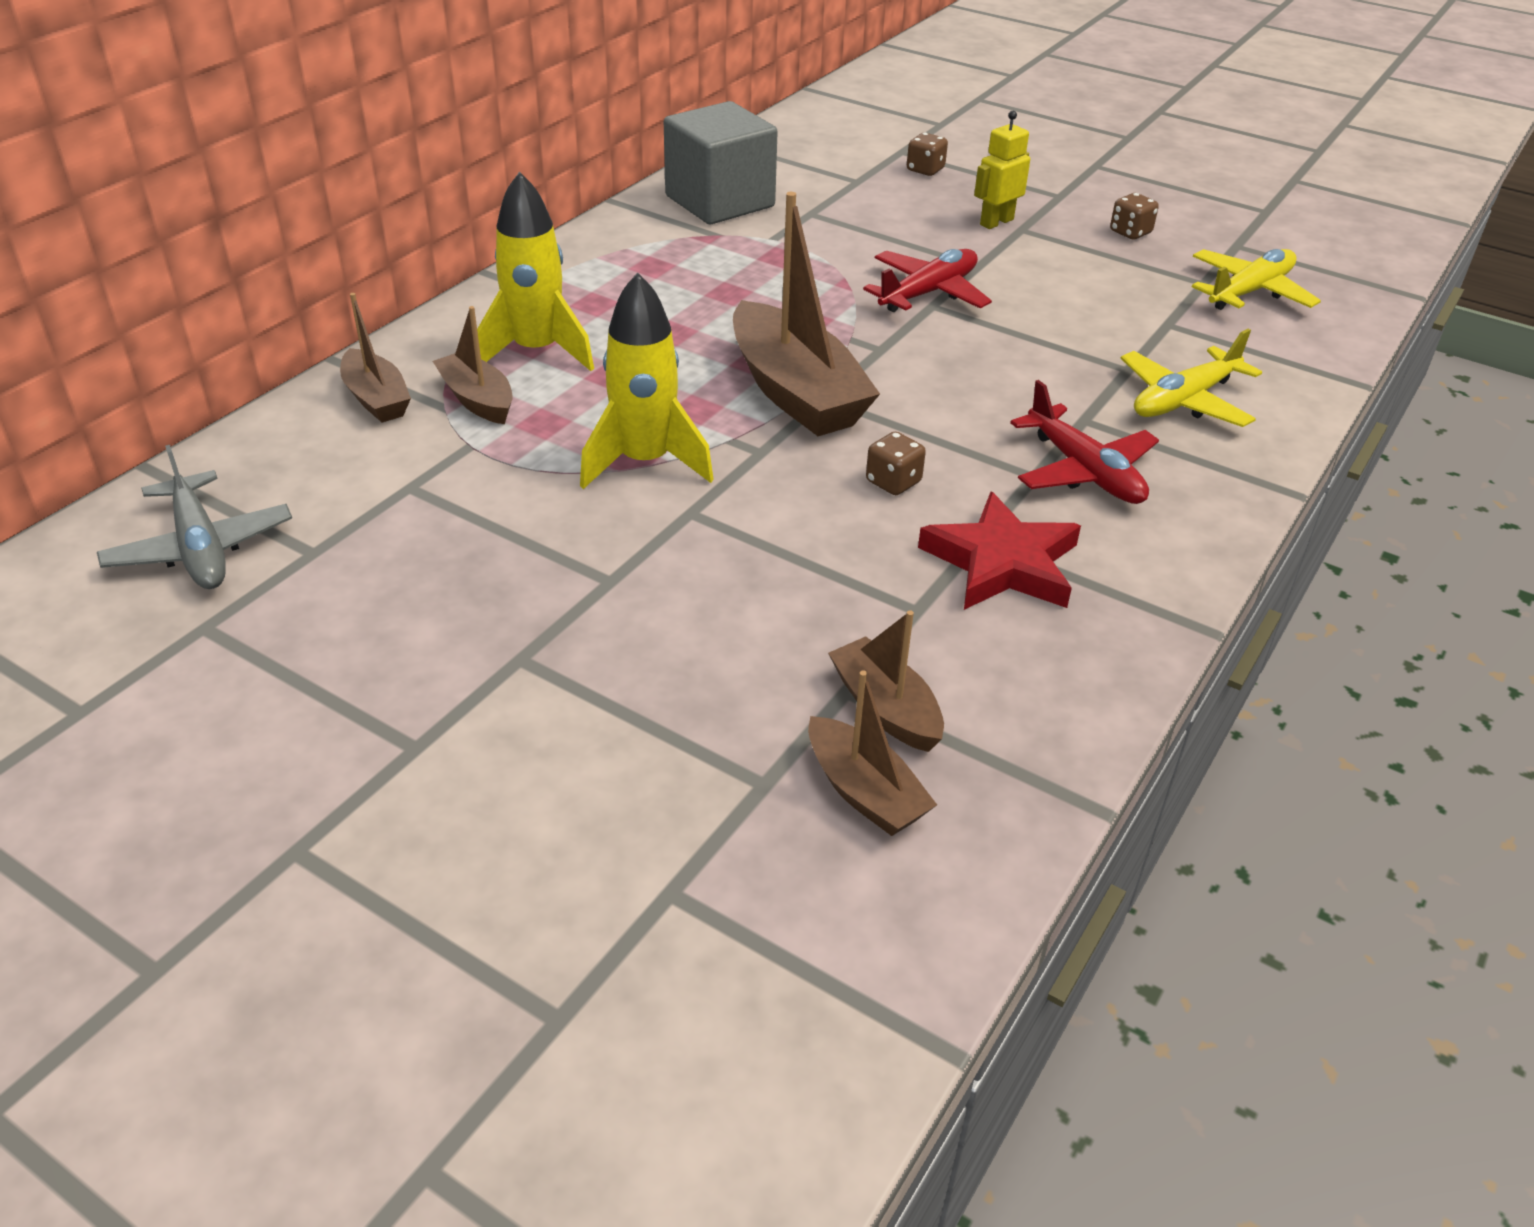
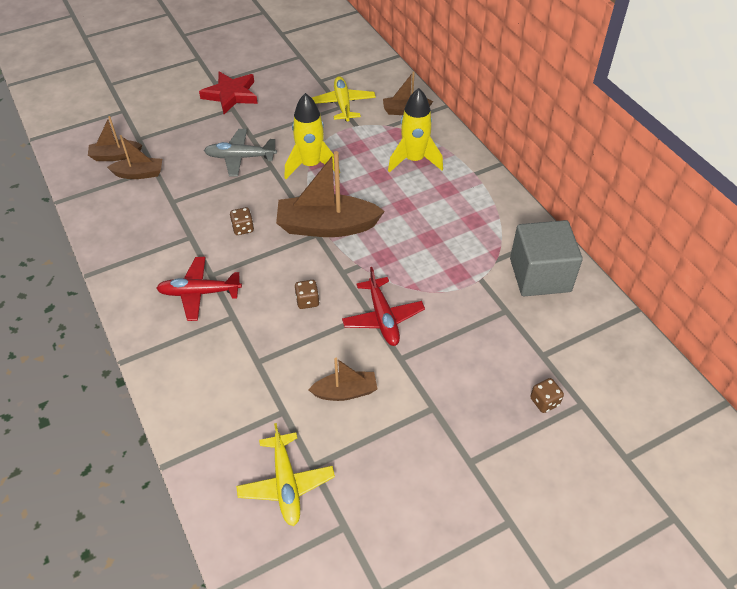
camera: 120 degrees right, 10 degrees up
grey plane [97,445,292,589] -> grey plane moved to [204,129,277,177]
brown boat [433,306,512,424] -> brown boat moved to [309,358,377,401]
red star [918,492,1081,610] -> red star moved to [199,71,258,114]
yellow robot [974,111,1030,229] -> none
brown dice [1110,193,1159,239] -> brown dice moved to [295,280,320,309]
yellow plane [1121,329,1262,427] -> yellow plane moved to [312,76,376,121]

